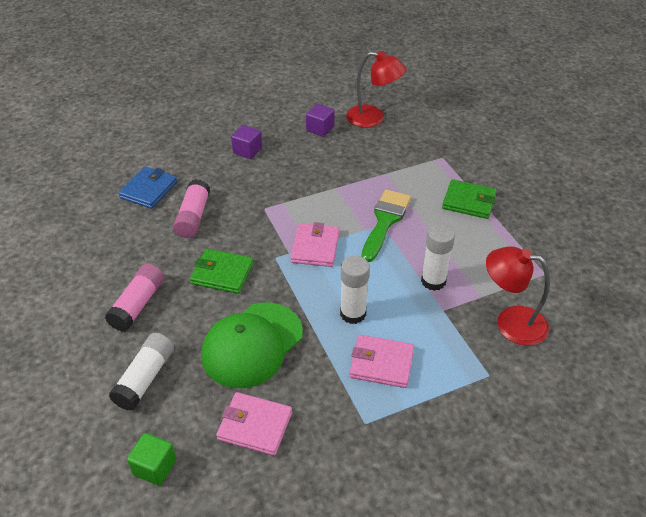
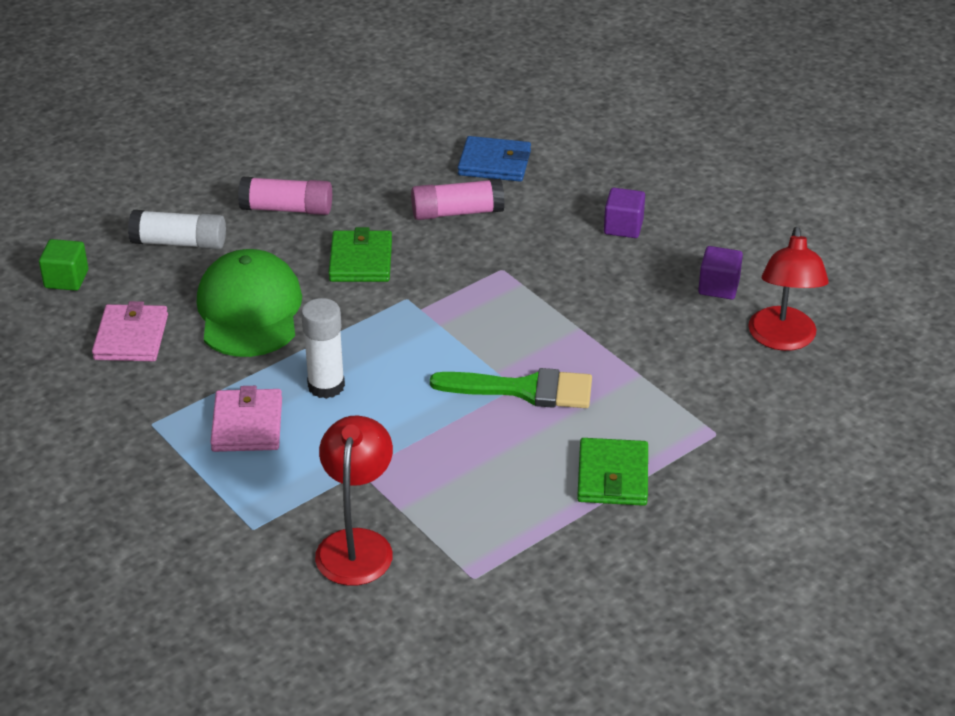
camera: 75 degrees right, 5 degrees down
green cap [201,302,303,388] -> green cap turned 60 degrees clockwise [197,249,302,357]
pink wallet [290,222,339,267] -> none
white glue stick [421,224,455,291] -> none

